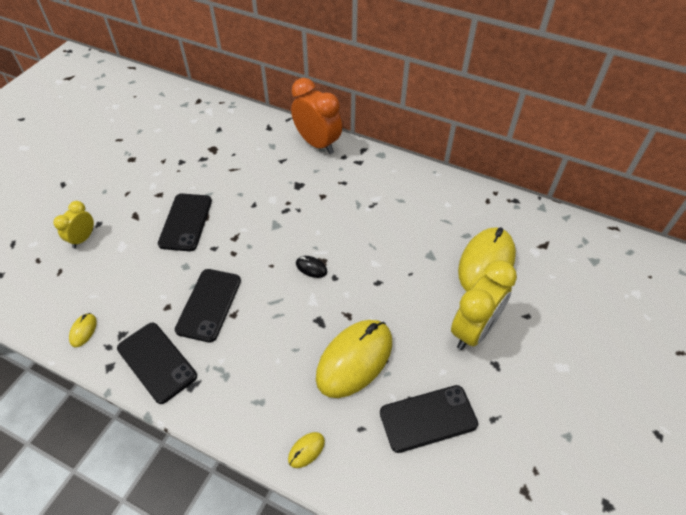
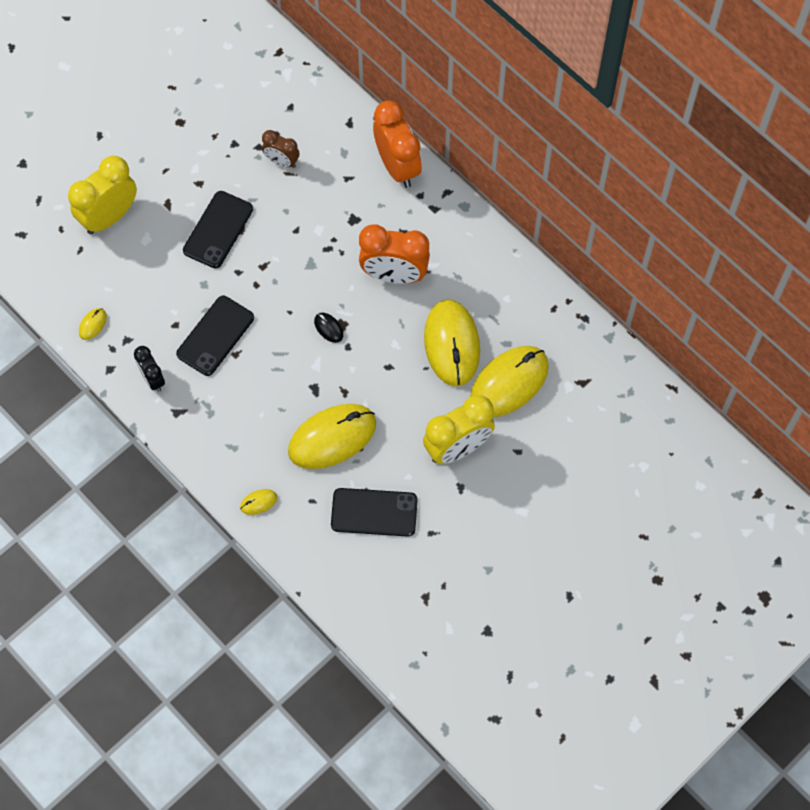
camera: 20 degrees right, 15 degrees up
yellow clock [53,201,94,248] -> yellow clock [68,156,137,234], size x1.80
black phone [117,323,197,404] -> black clock [134,346,165,392]
none -> brown clock [262,130,299,168]
none -> orange clock [359,224,430,284]
none -> yellow mouse [424,299,480,386]

